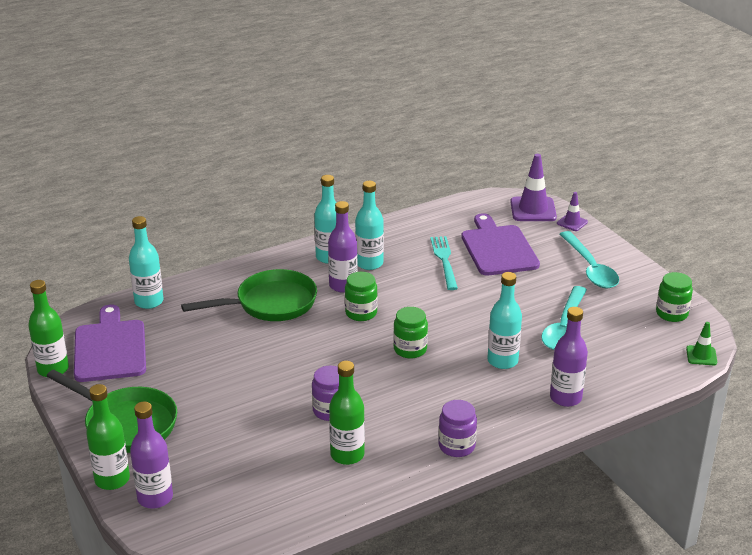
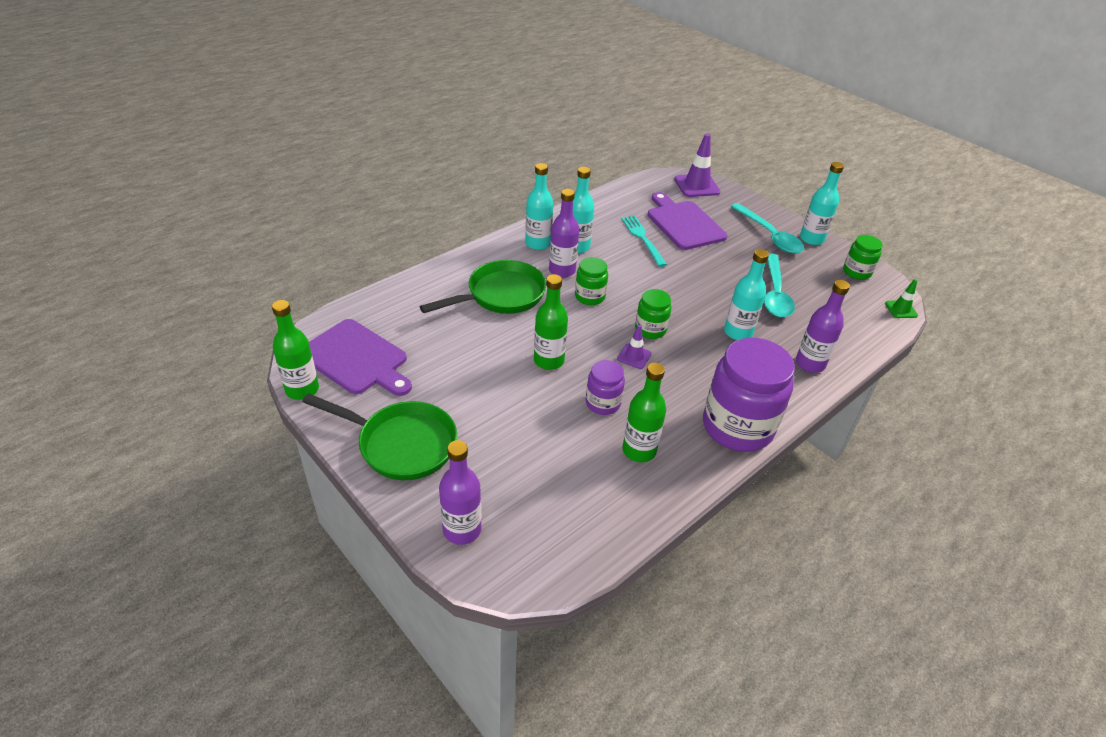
camera: 15 degrees left, 10 degrees up
purple cutting board [74,305,146,382] -> purple cutting board turned 150 degrees clockwise [309,319,412,396]
green bottle [86,384,130,490] -> green bottle moved to [534,274,568,370]
turquoise bottle [129,216,164,309] -> turquoise bottle moved to [800,162,844,245]
purple jar [438,400,477,457] -> purple jar [703,338,795,452], size x1.99
purple traffic cone [557,192,588,231] -> purple traffic cone moved to [617,325,651,369]

